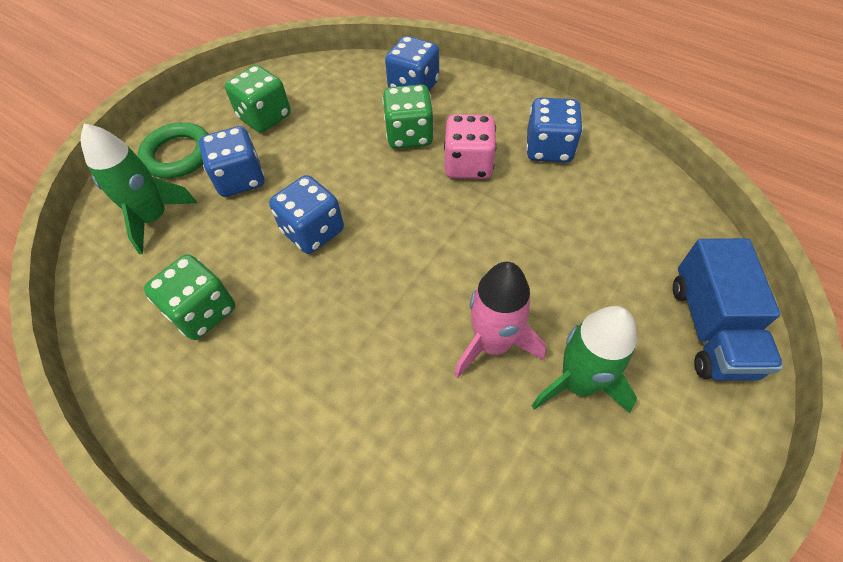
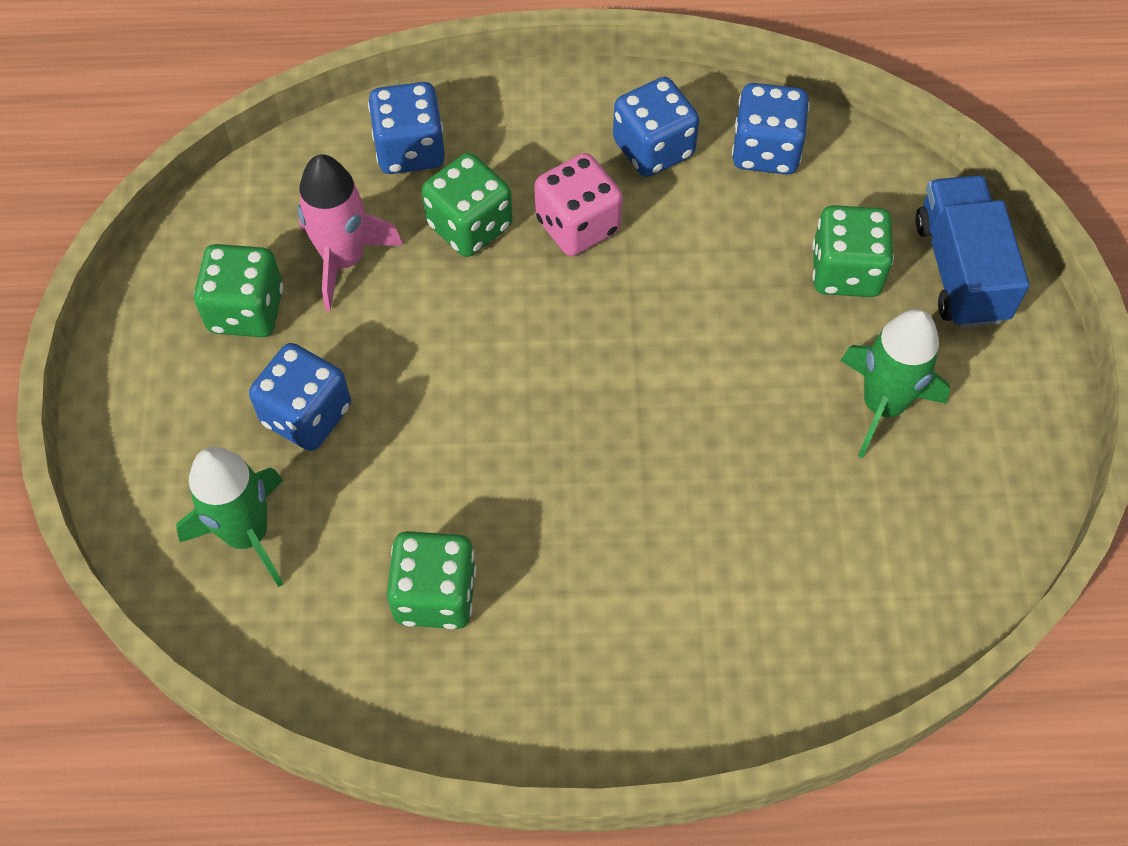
camera: 40 degrees left, 5 degrees up
green ring [138,122,208,178] -> none
blue dice [269,175,344,254] -> blue dice moved to [732,83,810,175]
pink rocket [454,262,546,378] -> pink rocket moved to [298,154,403,311]
blue truck [673,238,783,381] -> blue truck turned 150 degrees counterclockwise [916,175,1029,328]
none -> green dice [812,205,894,297]

